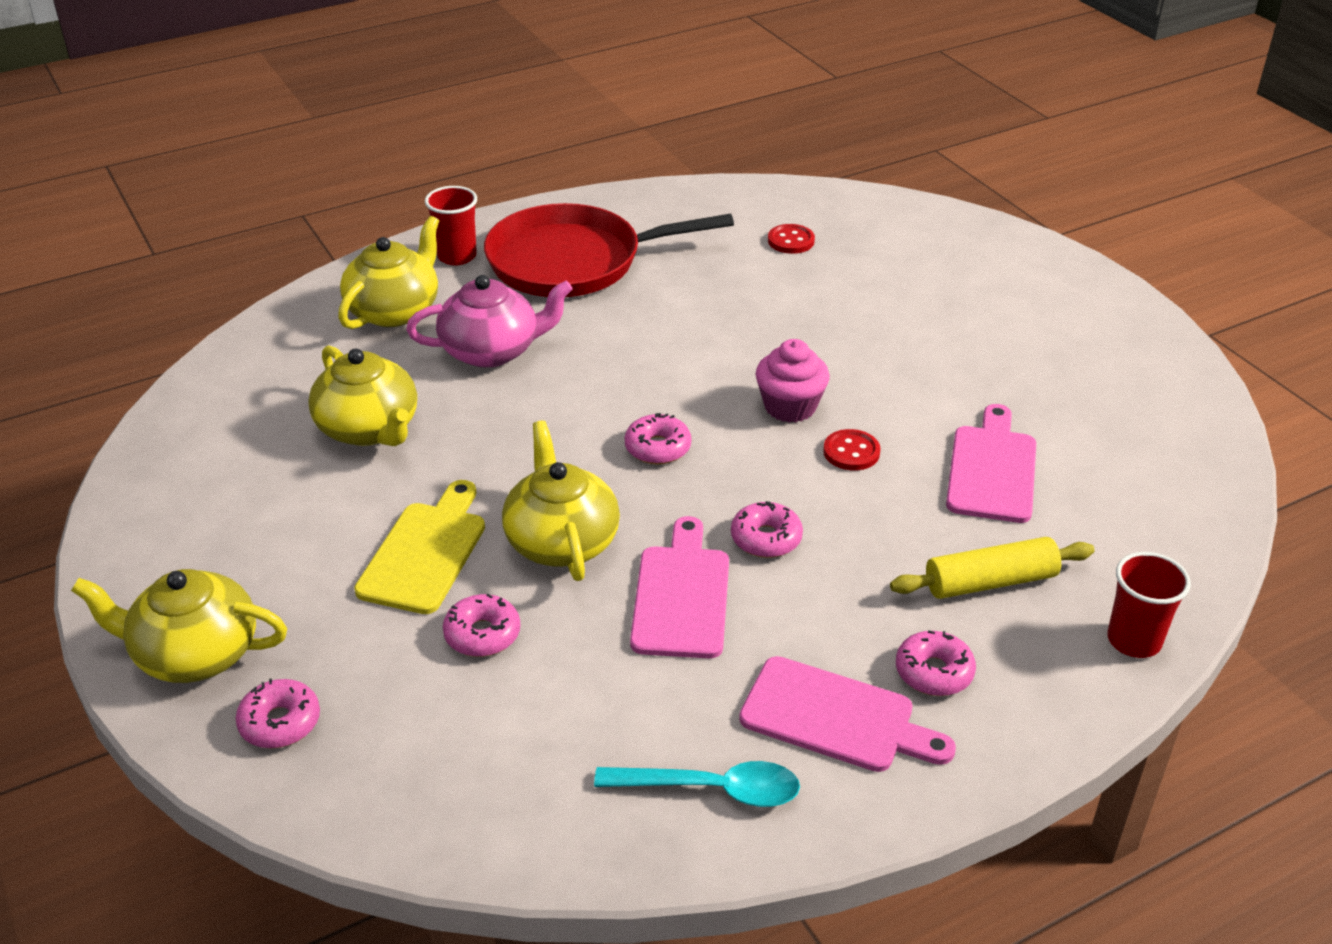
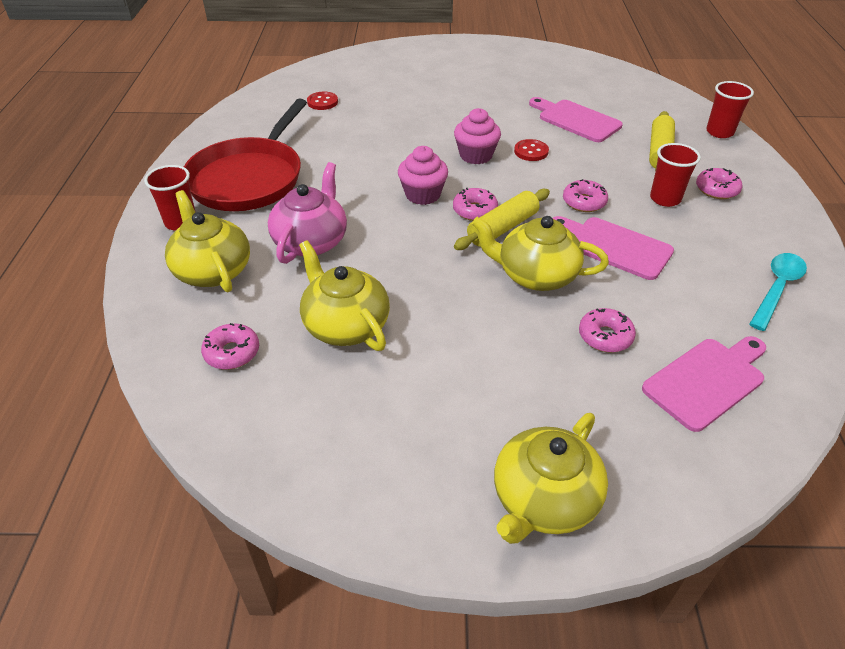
camera: 60 degrees left, 5 degrees up
pink donut [236,679,320,748] -> pink donut moved to [201,323,259,370]
yellow teapot [308,345,417,446] -> yellow teapot turned 120 degrees counterclockwise [299,240,390,351]
yellow cutting board [354,480,485,614] -> none
pink cutting board [739,656,956,772] -> pink cutting board moved to [642,336,766,432]
none -> pink cupcake [398,146,448,205]
none -> yellow rolling pin [454,189,550,250]
none -> red cup [650,143,701,207]

